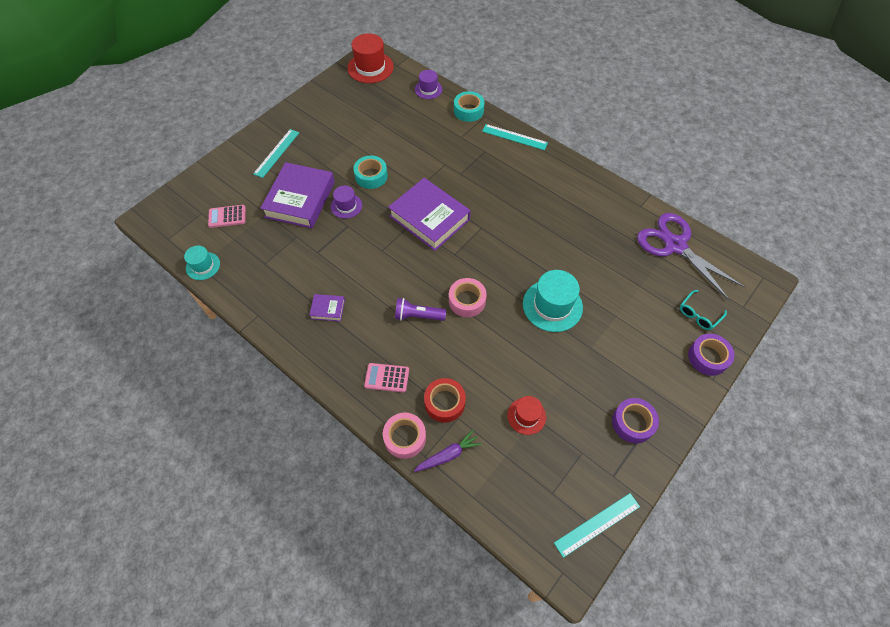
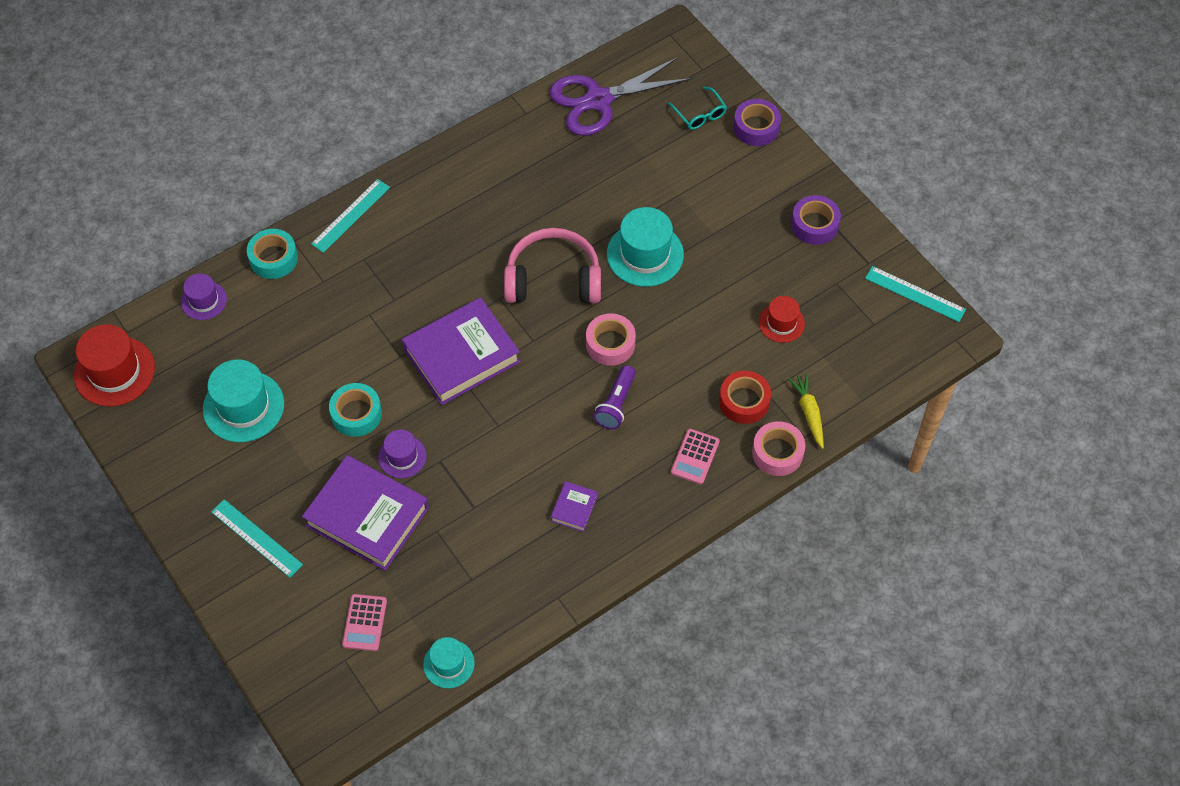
camera: 75 degrees left, 0 degrees up
purple carrot [414,430,482,472] -> yellow carrot [788,373,824,449]
turquoise ruler [554,493,640,558] -> turquoise ruler turned 45 degrees counterclockwise [865,266,966,322]
none -> turquoise hat [203,359,284,442]
none -> pink headphones [504,228,601,303]

